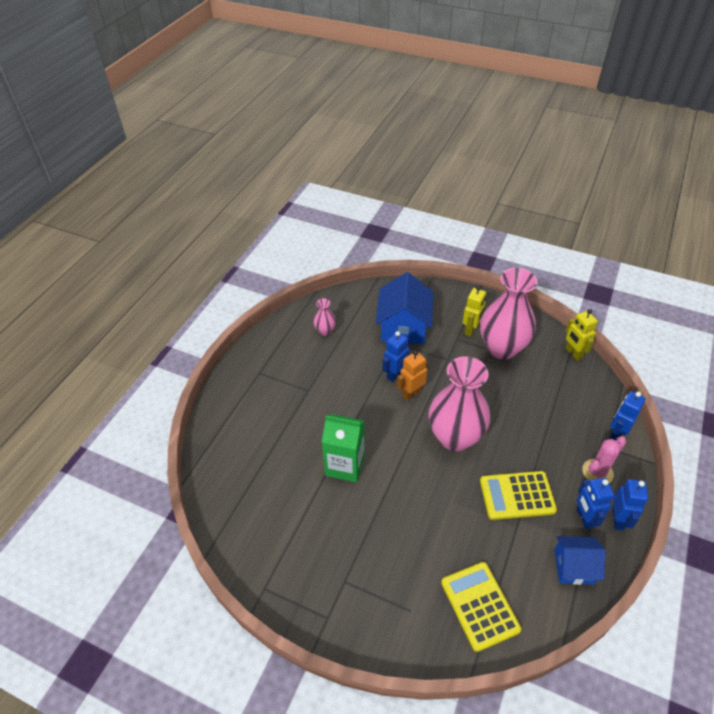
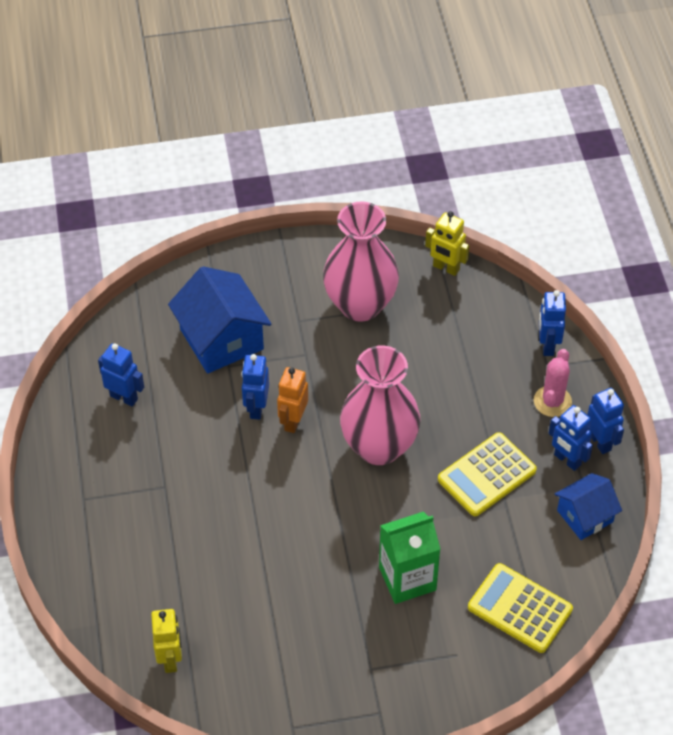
camera: 35 degrees left, 5 degrees up
pink vase [314,298,336,336] -> blue robot [98,343,144,407]
green carton [322,414,365,482] -> green carton moved to [379,512,440,604]
yellow robot [462,286,486,337] -> yellow robot moved to [151,609,182,673]

